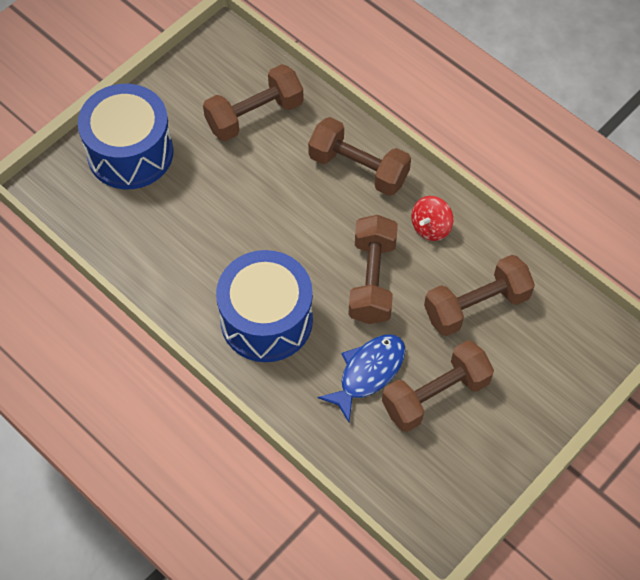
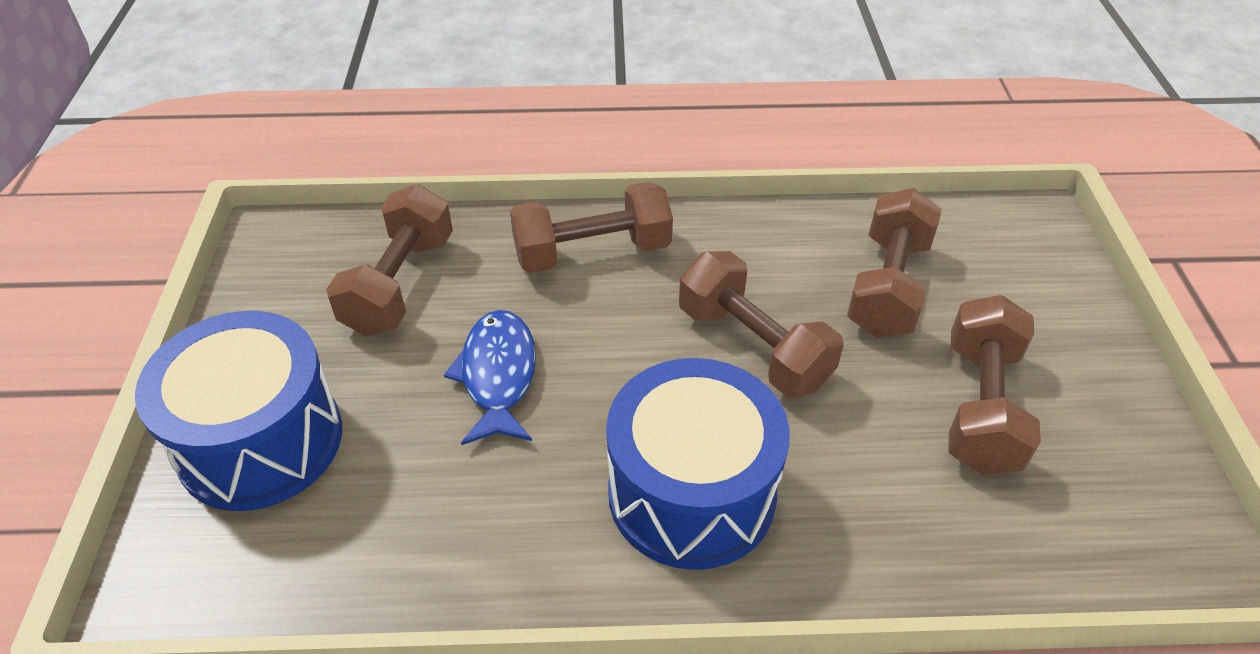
camera: 45 degrees left, 15 degrees down
blue fish [318,334,405,422] -> blue fish moved to [444,310,536,445]
red spinning top [411,196,453,241] -> none

